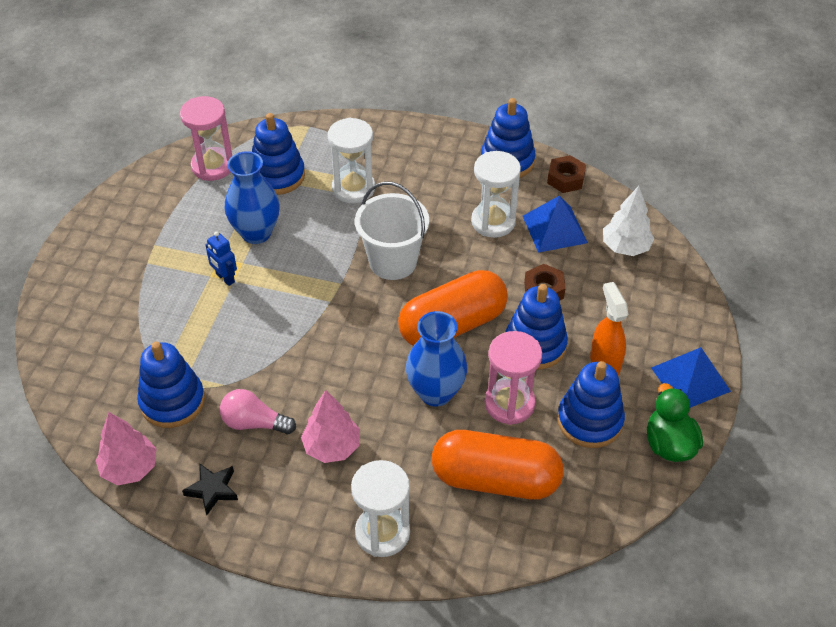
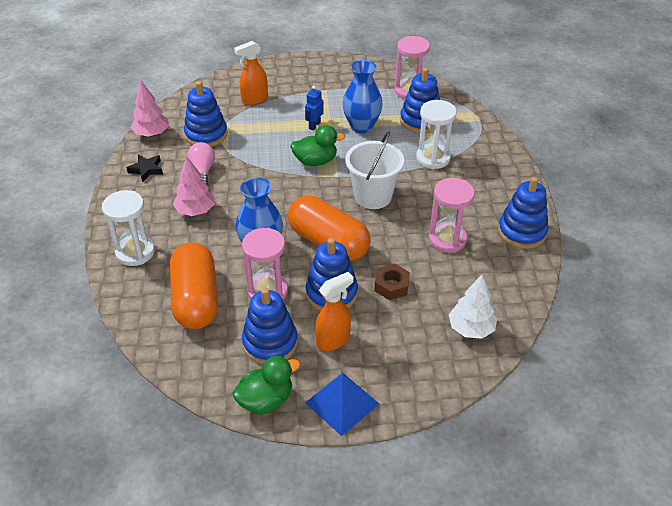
camera: 70 degrees right, 5 degrees down
white hourglass [471,151,521,238] -> pink hourglass [429,178,475,253]
blue pyramid [523,195,588,253] -> none
brown nut [547,155,586,193] -> none
none -> orange spray bottle [234,41,268,105]
none -> green duck [290,125,345,166]

